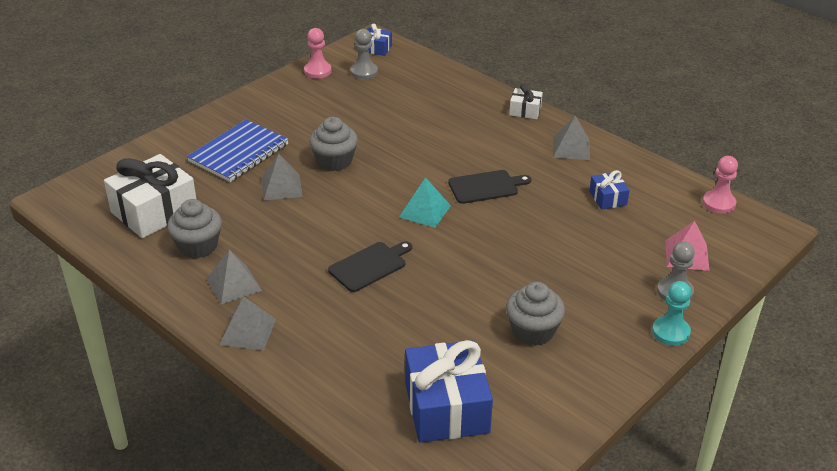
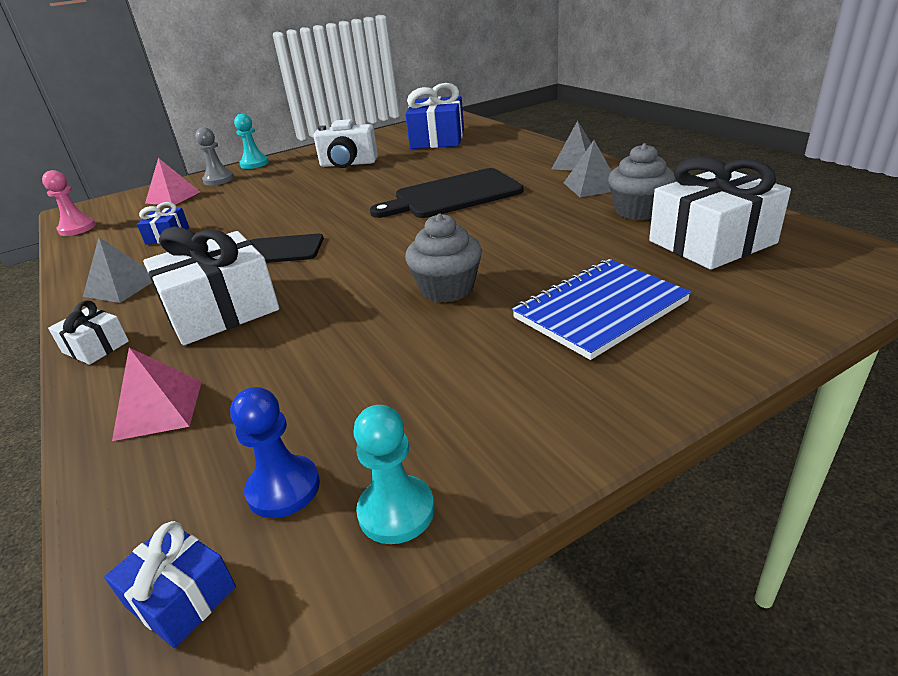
camera: 160 degrees left, 5 degrees down
grey pyramid [262,154,303,200] -> none
pink pawn [304,28,332,79] -> turquoise pawn [353,405,435,544]
black cutting board [328,241,412,292] -> black cutting board [370,168,523,218], size x1.64
grey pawn [350,29,378,79] -> blue pawn [230,387,320,518]
turquoise pyramid [399,177,451,228] -> none
grey cupcake [506,282,565,346] -> white camera [314,119,378,168]
none -> pink pyramid [112,348,202,441]
none -> white gift [143,227,279,345]

